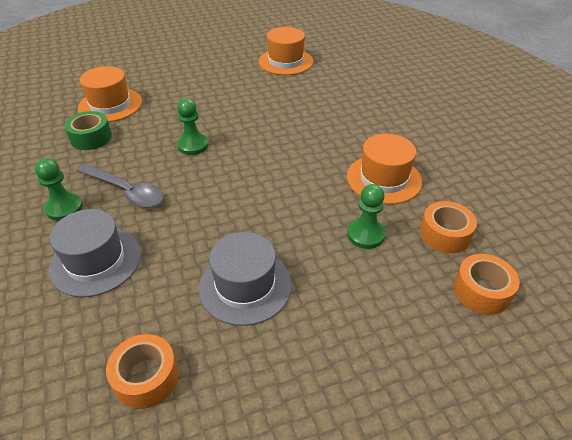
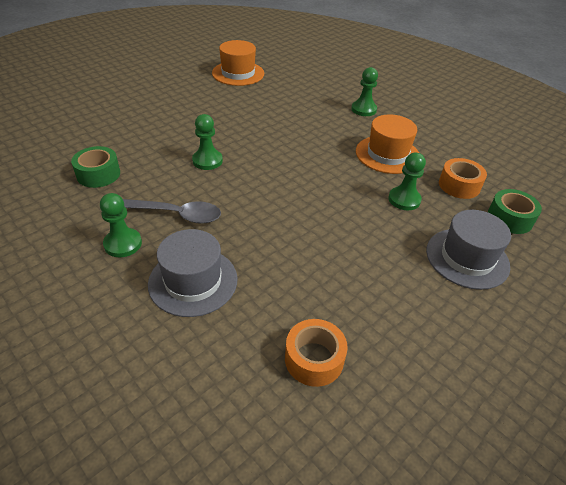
camera: 25 degrees left, 0 degrees up
orange hat [78,66,142,122] -> none
grey hat [199,232,292,326] -> grey hat moved to [426,210,511,290]
orange tape [454,254,520,315] -> green tape [488,189,542,234]
none -> green pawn [351,67,378,116]

